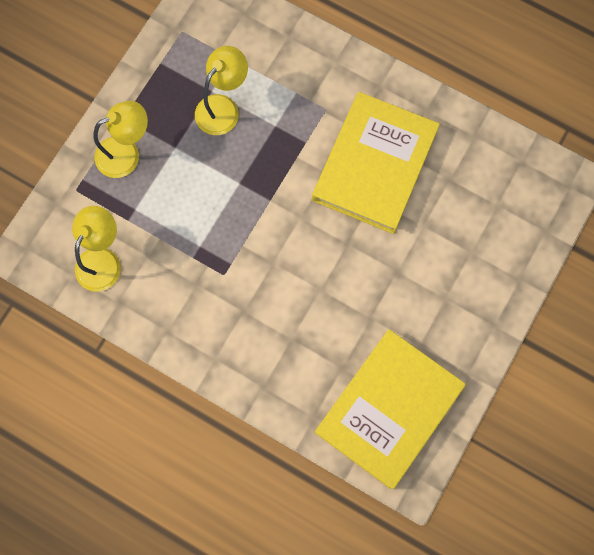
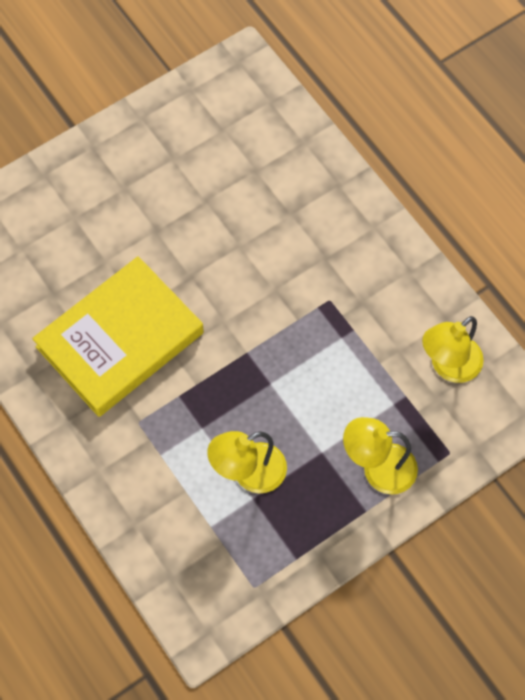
camera: 155 degrees left, 10 degrees down
yellow book [315,329,465,489] -> none

